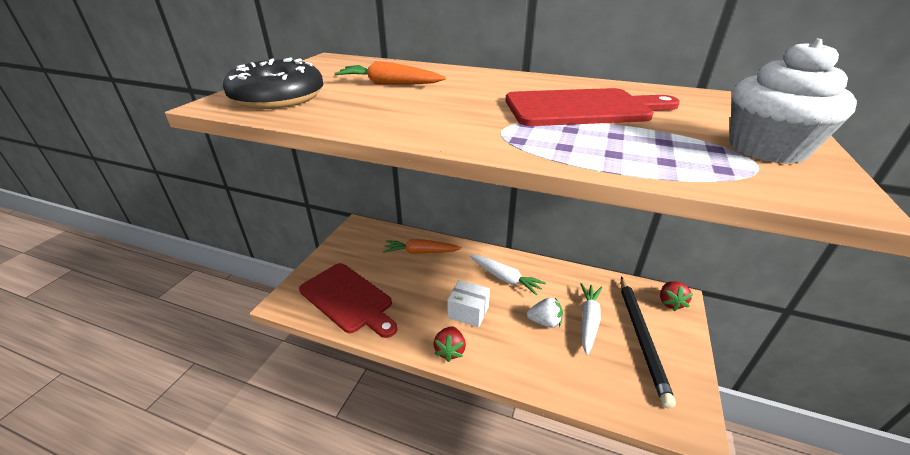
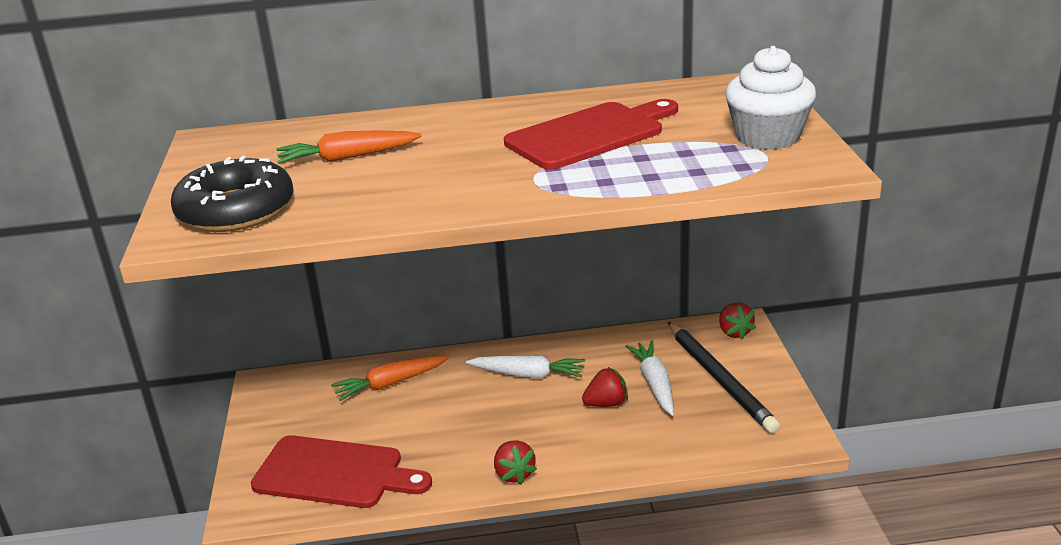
camera: 25 degrees left, 5 degrees down
white box [447,280,490,327] -> none
white strawberry [527,297,563,328] -> red strawberry [582,367,628,407]

